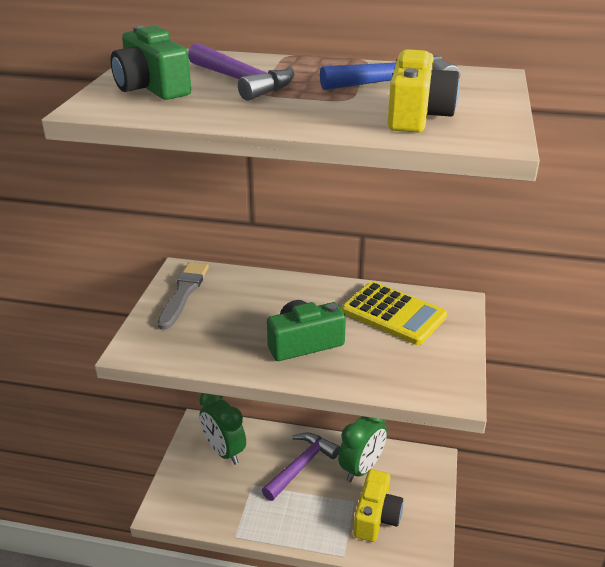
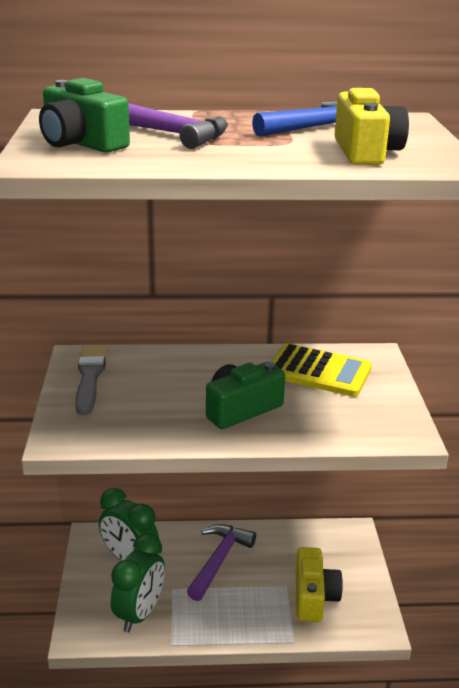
camera: 15 degrees left, 5 degrees down
green clock [338,416,387,482] -> green clock moved to [111,533,165,632]

